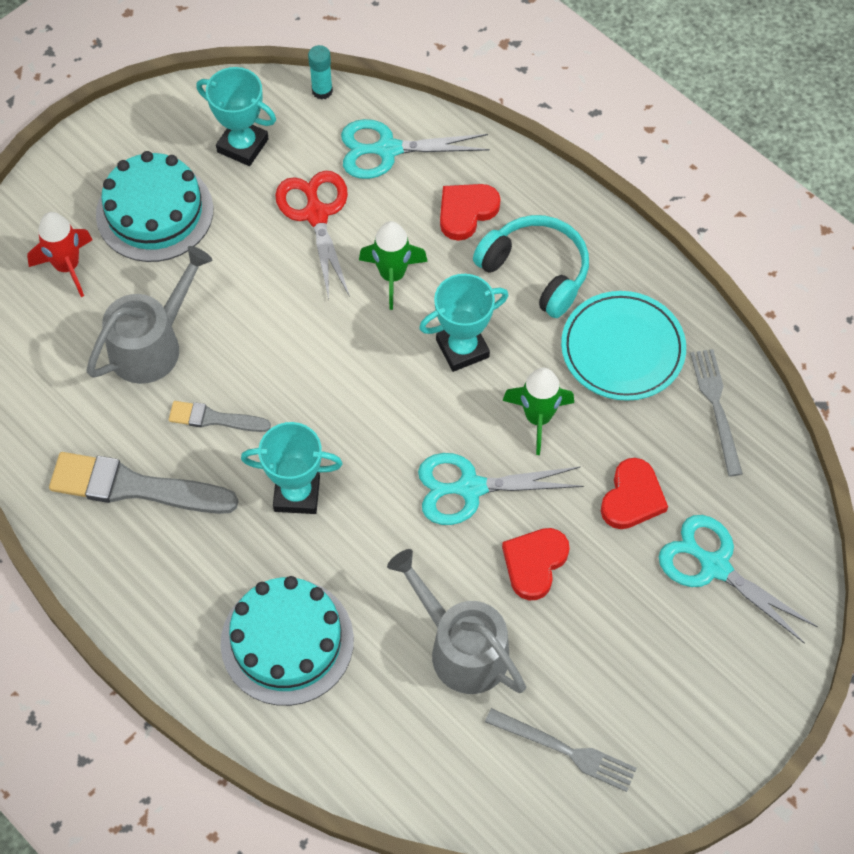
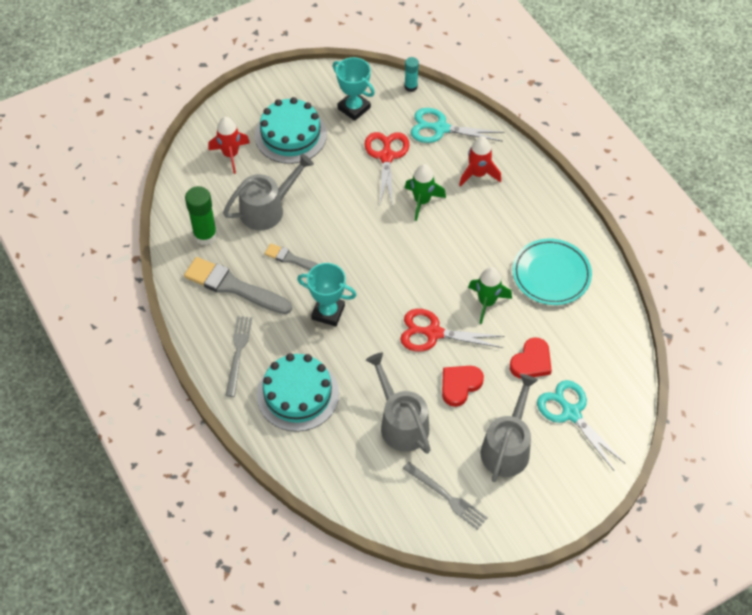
camera: 15 degrees right, 5 degrees down
turquoise scissors [418,453,584,525] -> red scissors [400,309,505,352]
turquoise trophy [419,274,508,372] -> none
red heart [440,184,501,241] -> red rocket [459,136,501,187]
turquoise headphones [473,215,589,318] -> none
grey fork [690,349,743,476] -> grey fork moved to [225,316,252,397]
none -> green glue stick [185,186,217,245]
none -> grey watering can [481,374,538,482]

